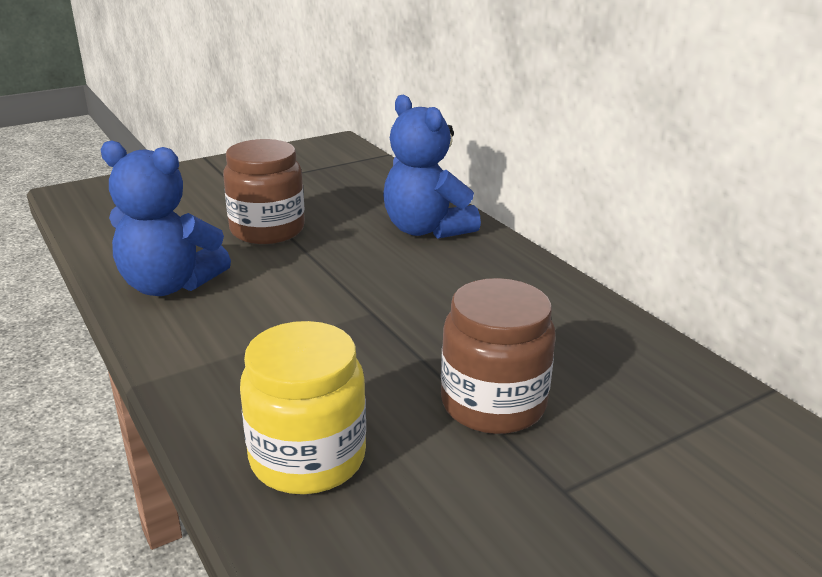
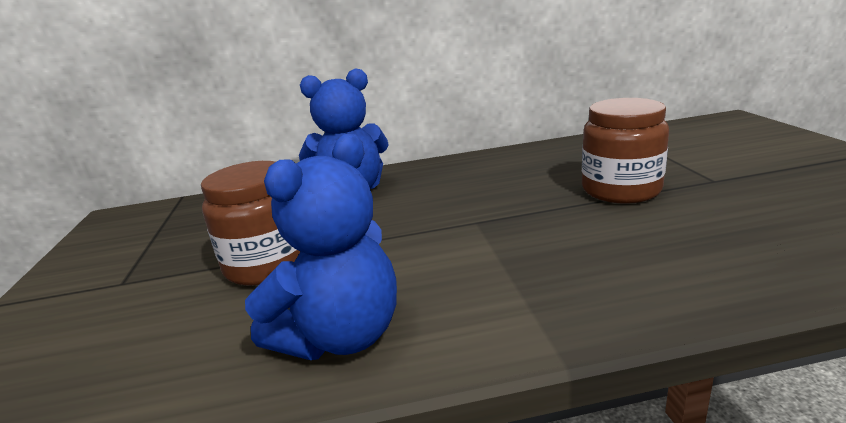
camera: 65 degrees left, 5 degrees down
yellow jar [240,321,366,494] -> none

